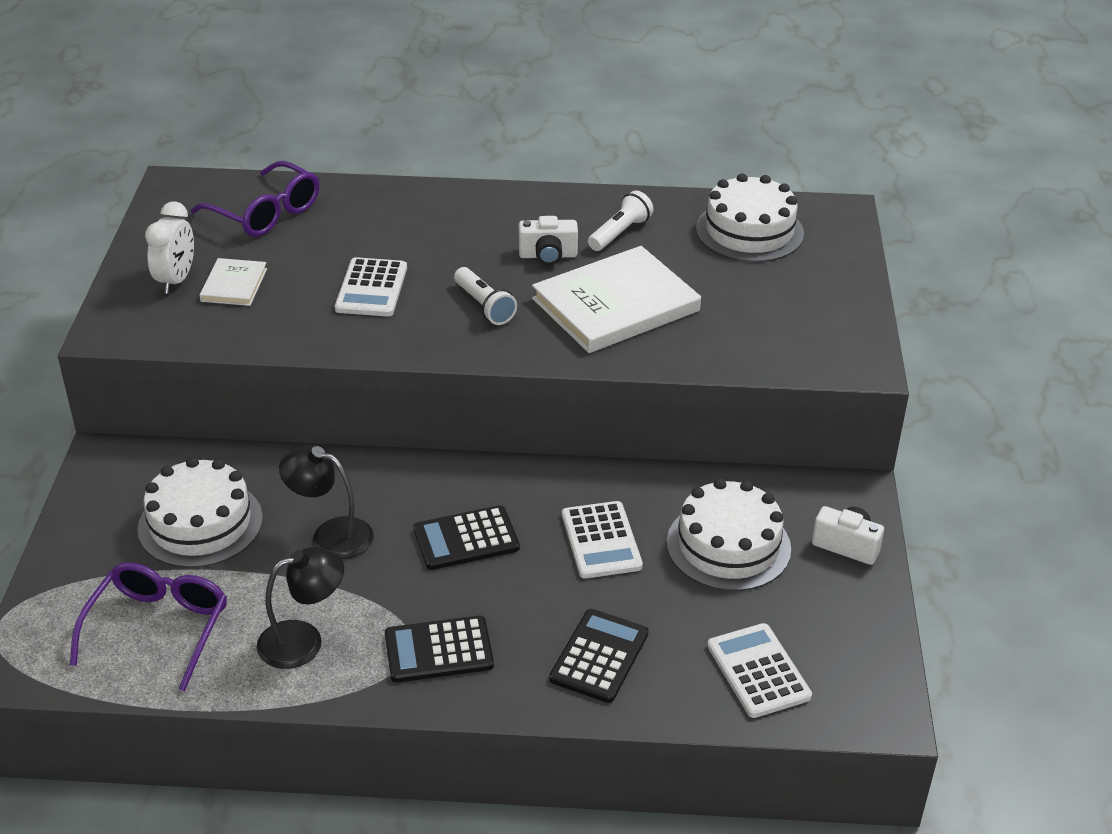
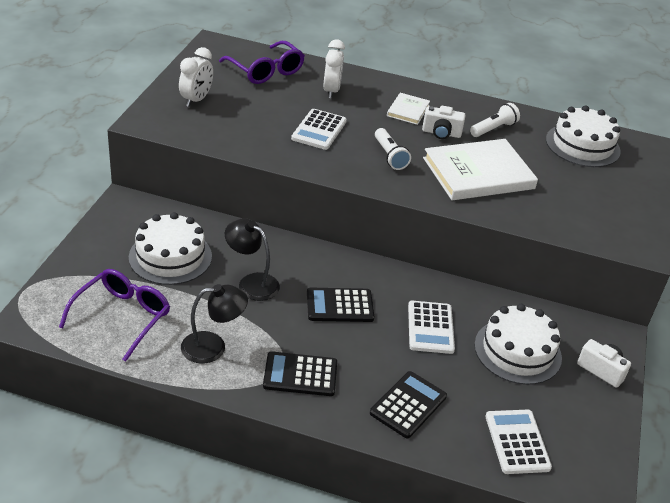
camera: 10 degrees right, 0 degrees up
white book [199,258,267,306] -> white book moved to [387,93,430,125]
none -> white clock [324,39,345,99]

